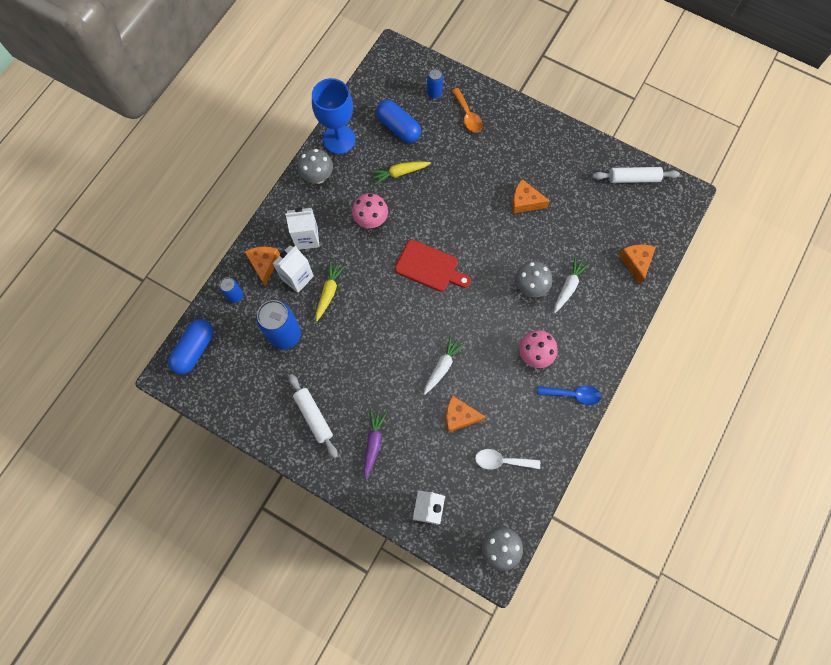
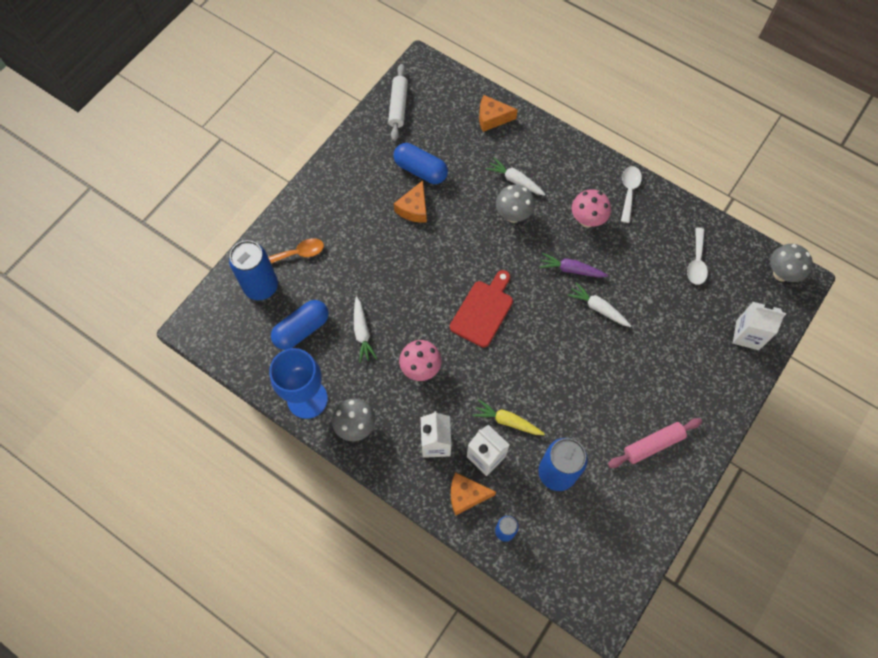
camera: 85 degrees left, 5 degrees down
blue capsule [168,319,213,374] -> blue capsule moved to [393,143,448,184]
white rolling pin [289,374,338,458] -> pink rolling pin [608,418,702,468]
purple carrot [364,410,387,479] -> purple carrot moved to [539,253,608,278]
yellow carrot [371,161,431,185] -> white carrot [354,296,377,363]
blue can [427,68,443,99] -> blue can [229,240,278,300], size x1.94
orange cheese [446,395,486,433] -> none
blue spoon [537,386,601,405] -> white spoon [621,166,642,223]

